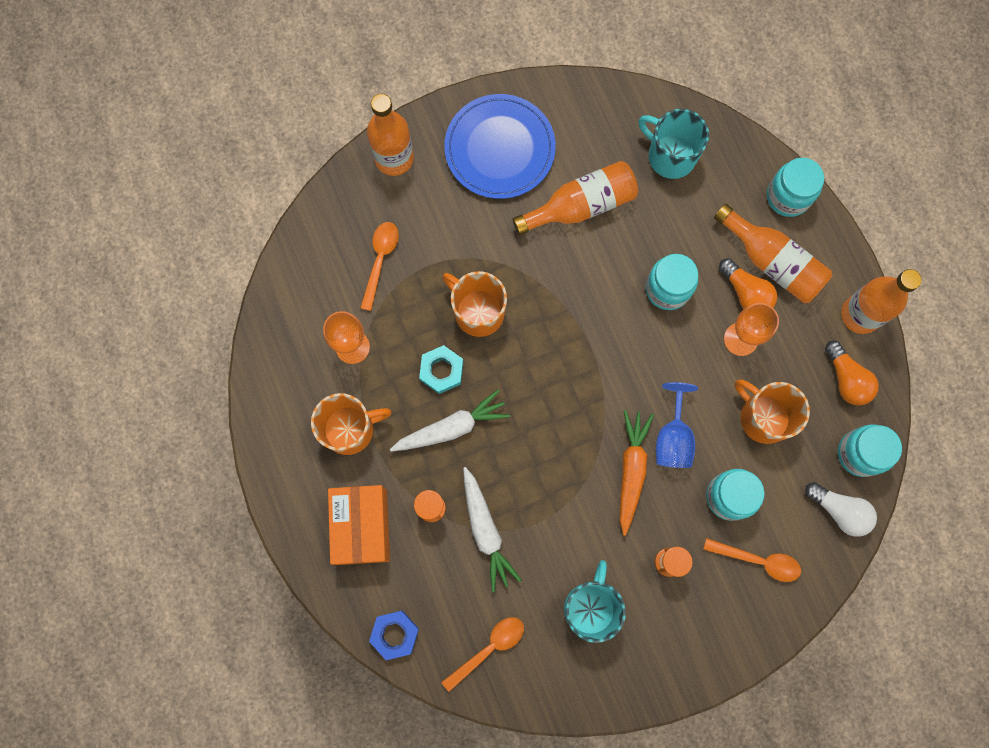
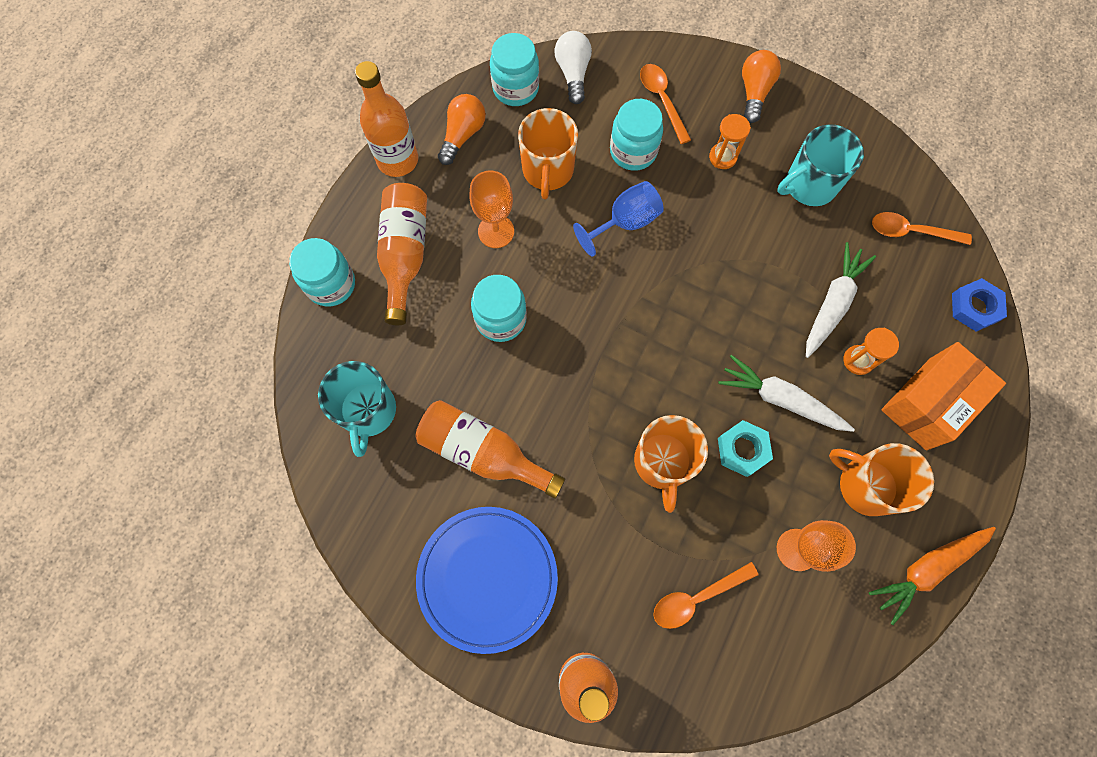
camera: 130 degrees left, 5 degrees down
orange carrot [620,410,654,536] -> orange carrot moved to [869,527,996,625]
orange light bulb [719,258,778,309] -> orange light bulb moved to [742,50,781,123]

